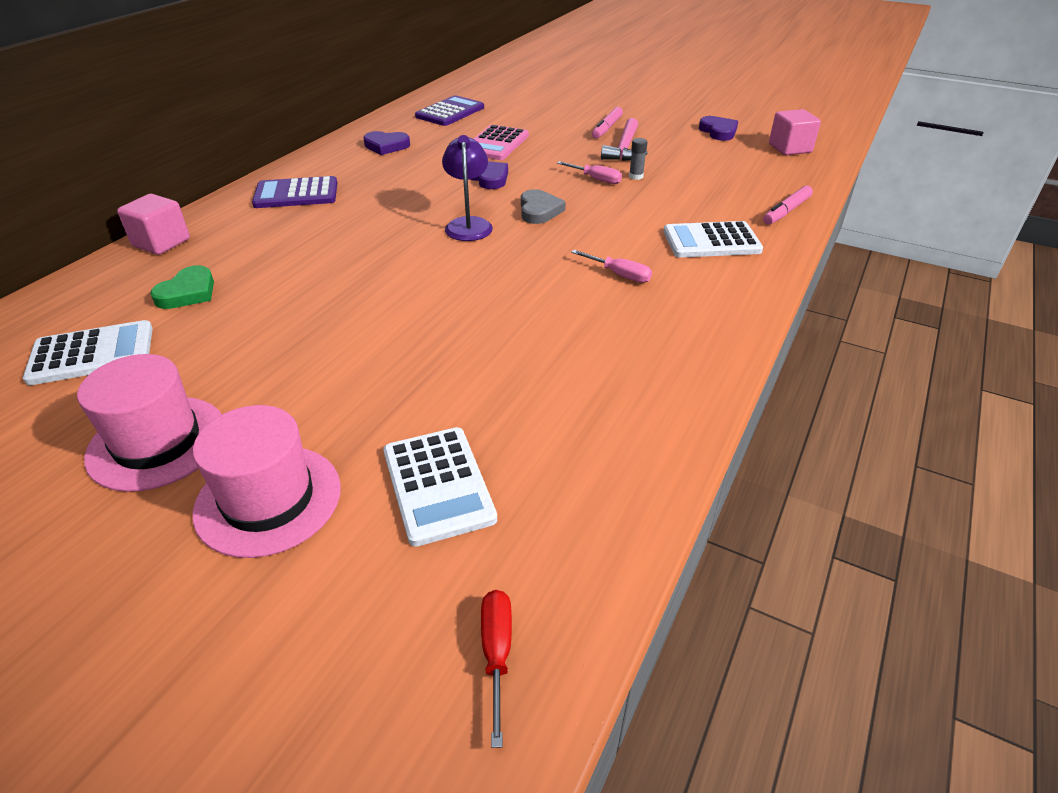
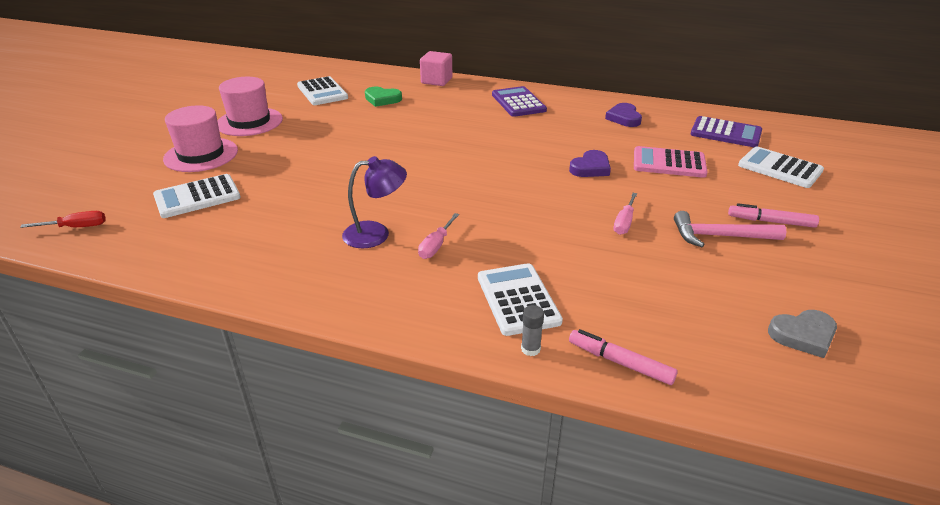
camera: 80 degrees right, 5 degrees down
purple lamp [442,135,493,241] -> purple lamp moved to [342,156,407,248]
grey heart [521,189,566,224] -> grey heart moved to [768,310,837,358]
grey glue stick [629,138,647,180] -> grey glue stick moved to [521,305,544,356]
purple heart [699,116,738,141] -> none
pink cube [769,109,821,155] -> none
none -> white calculator [738,146,824,188]

